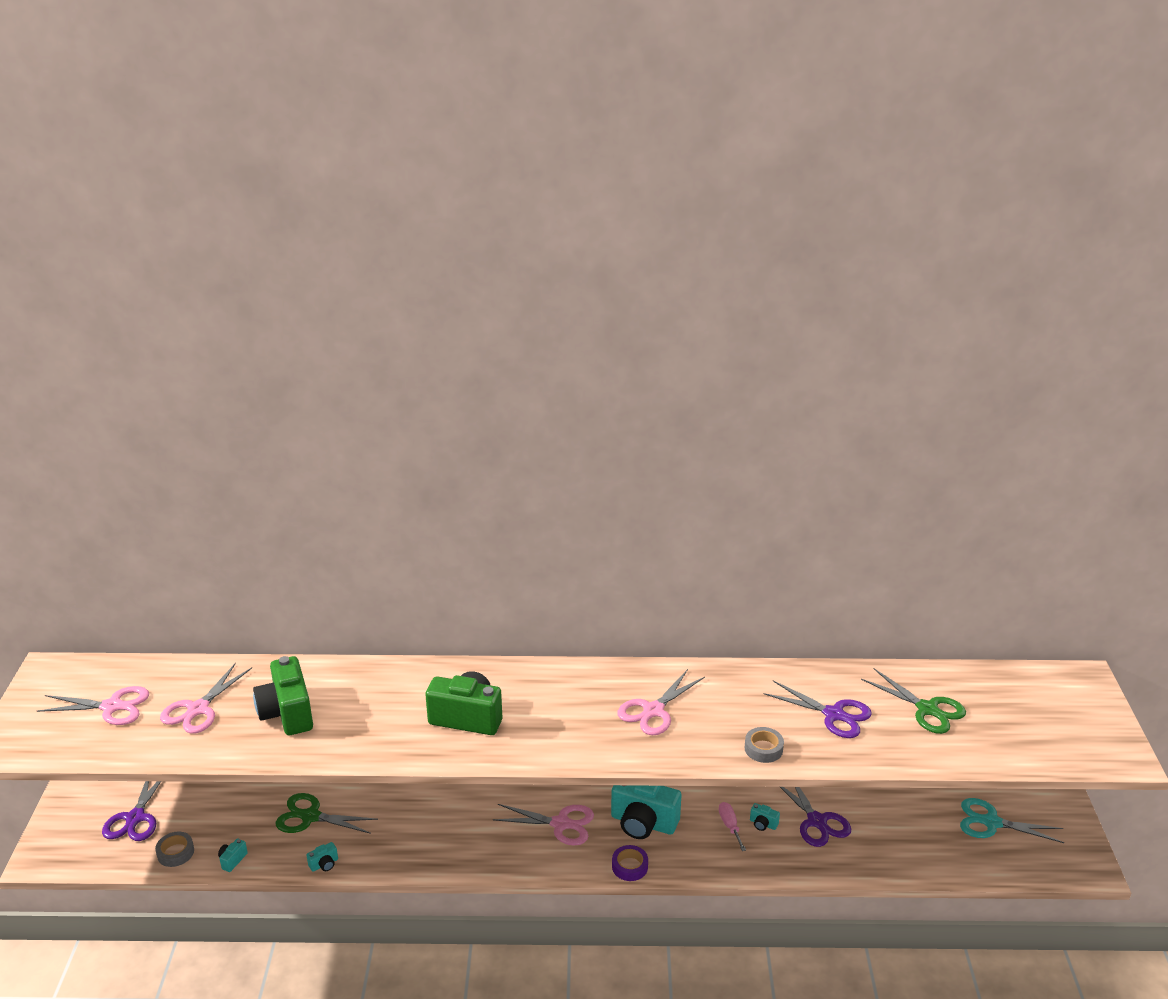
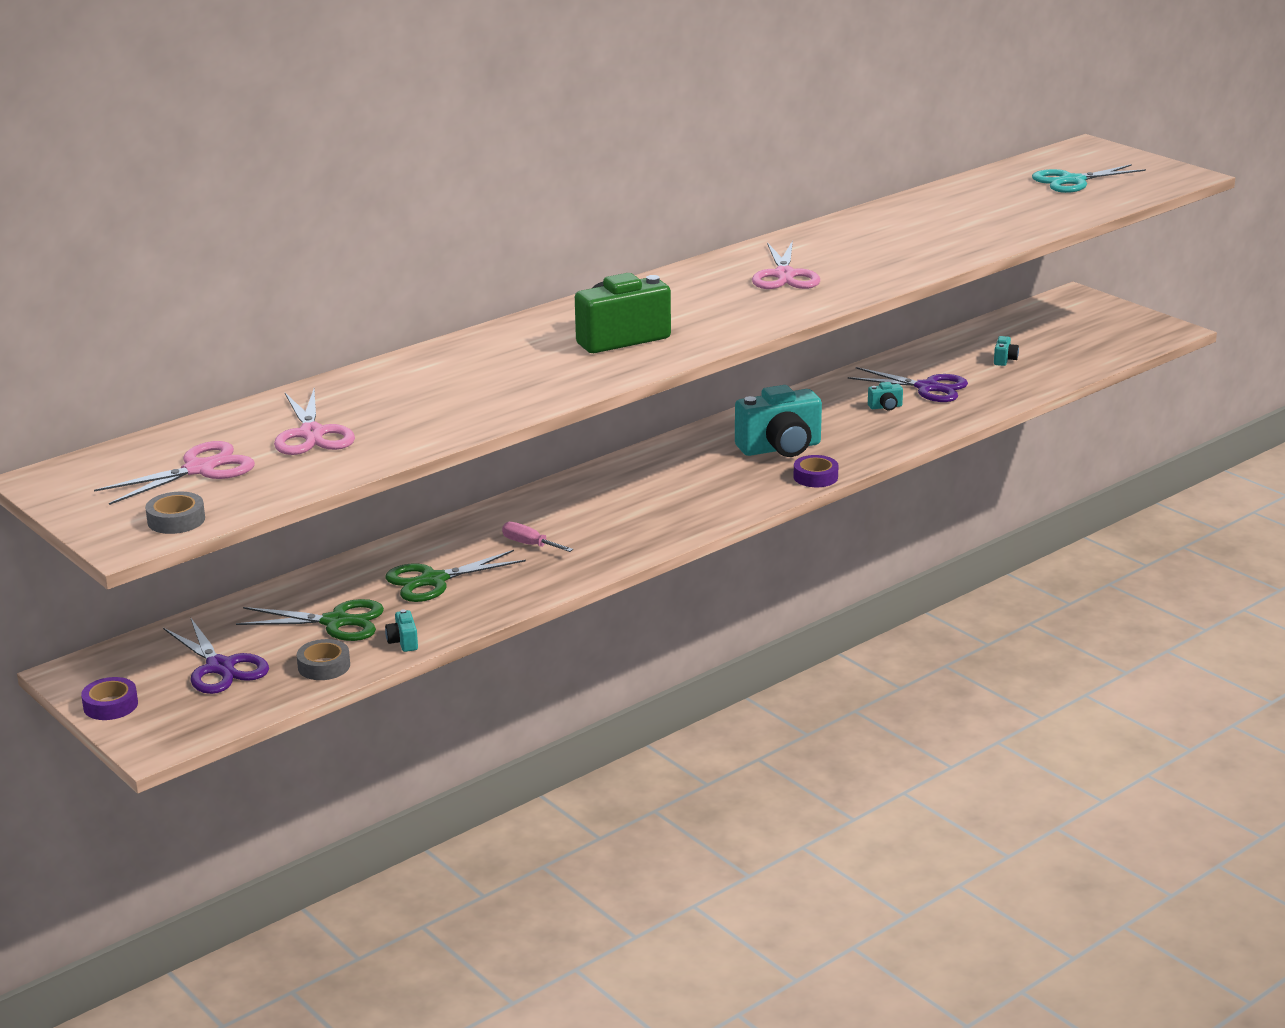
camera: 40 degrees left, 5 degrees down
green camera [253,656,313,735] -> none
turquoise camera [307,842,338,871] -> turquoise camera moved to [994,336,1019,366]
pink scissors [492,804,594,846] -> none
pink screwdriver [719,802,746,851] -> pink screwdriver moved to [502,522,573,552]
grey tape [744,727,784,763] -> grey tape moved to [145,492,205,534]
purple scissors [764,680,872,738] -> none
green scissors [861,669,966,734] -> green scissors moved to [236,599,384,641]
turquoise scissors [960,798,1064,843] -> turquoise scissors moved to [1032,164,1146,193]
none -> purple tape [81,677,138,720]

